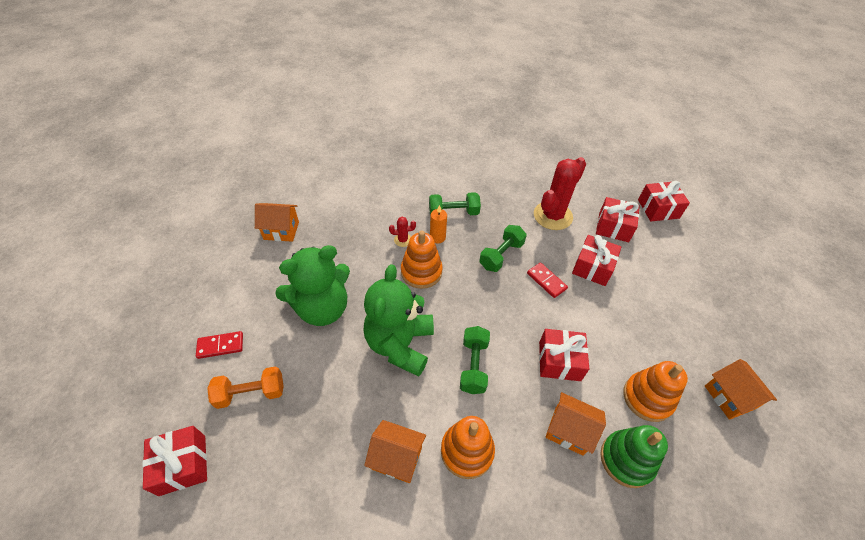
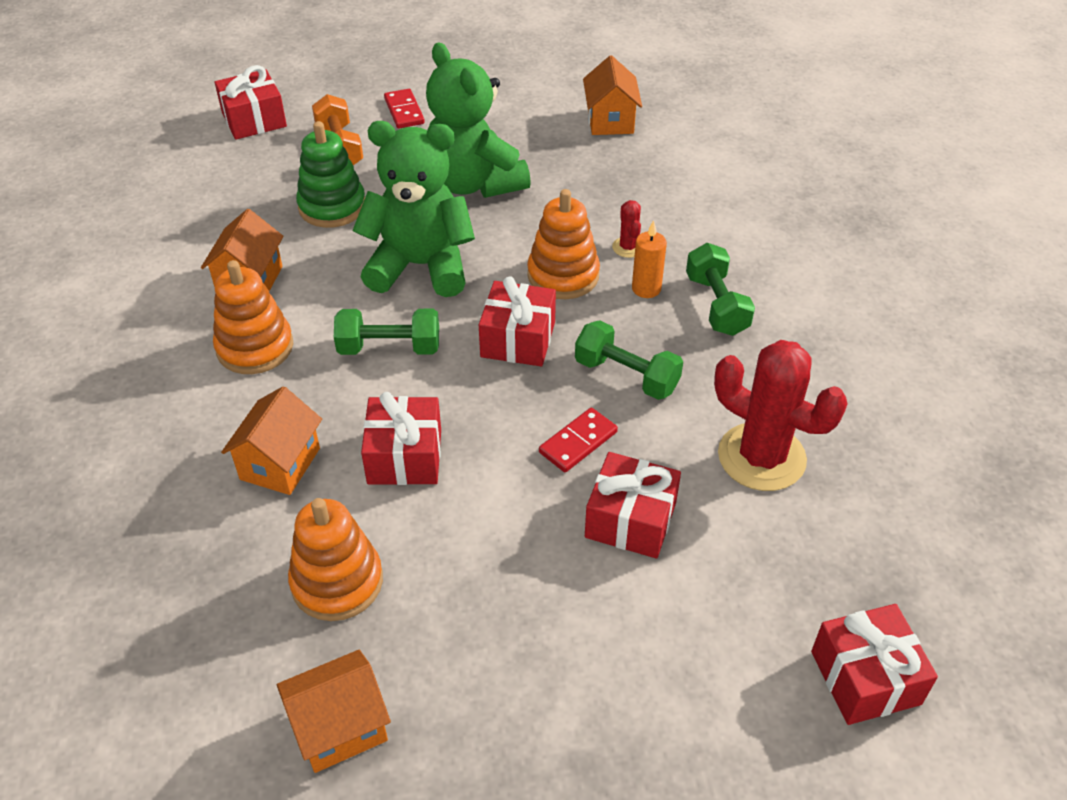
camera: 85 degrees right, 5 degrees down
red gift [596,197,640,242] -> red gift moved to [479,276,556,366]
green stacking toy [600,425,668,488] -> green stacking toy moved to [296,121,365,228]

